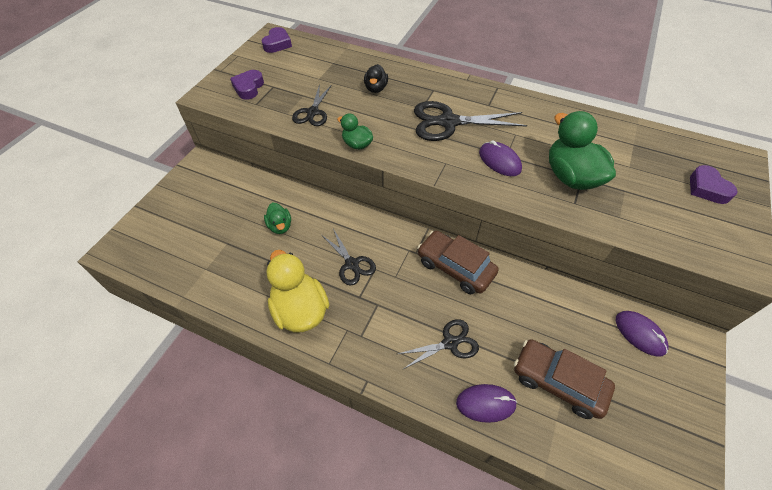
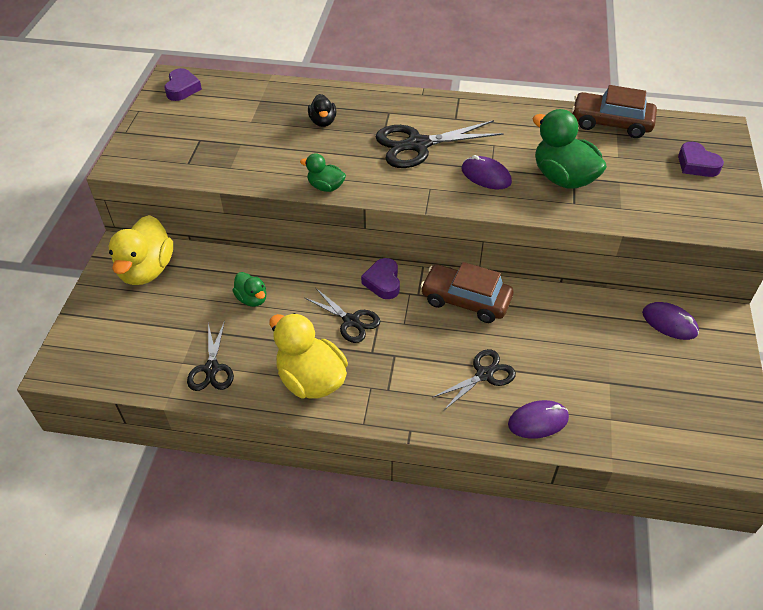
camera: 15 degrees left, 5 degrees down
purple heart [230,70,264,100] -> purple heart moved to [361,258,400,299]
black scissors [292,84,332,126] -> black scissors moved to [187,321,234,391]
brown car [514,339,615,419] -> brown car moved to [572,85,657,138]
none -> yellow duck [109,215,173,285]

